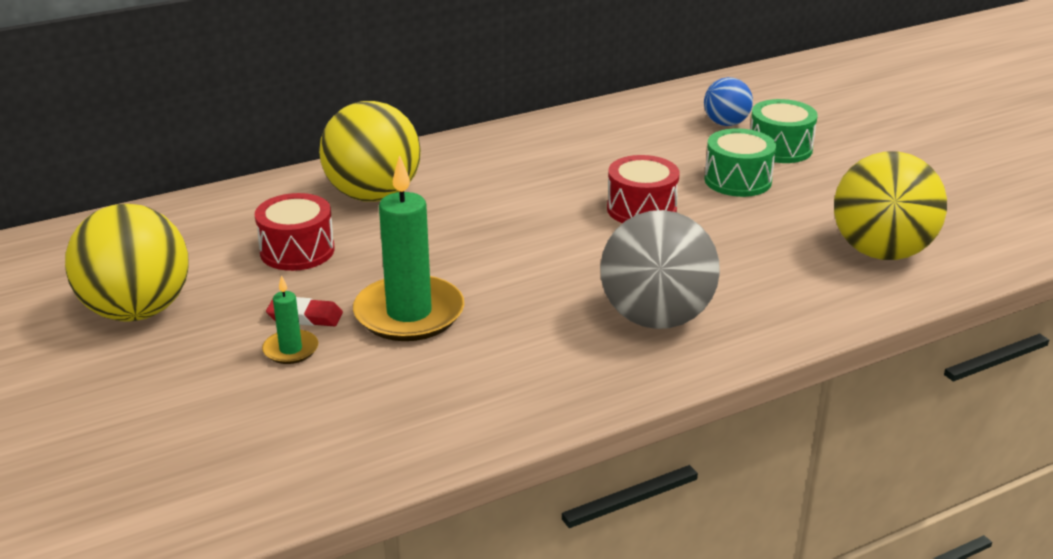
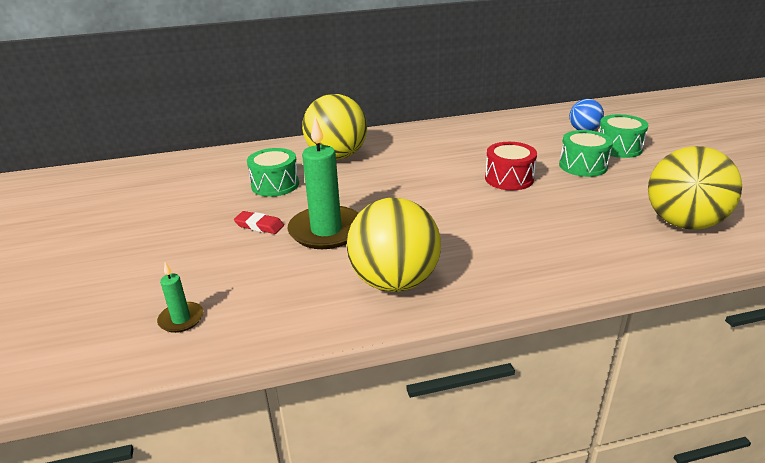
camera: 15 degrees right, 0 degrees up
yellow ball [65,204,189,322] -> yellow ball moved to [347,198,441,292]
red drum [255,193,335,271] -> green drum [247,148,299,197]
green candle [262,275,318,364] -> green candle moved to [157,262,203,333]
grey ball [600,210,720,329] -> none

